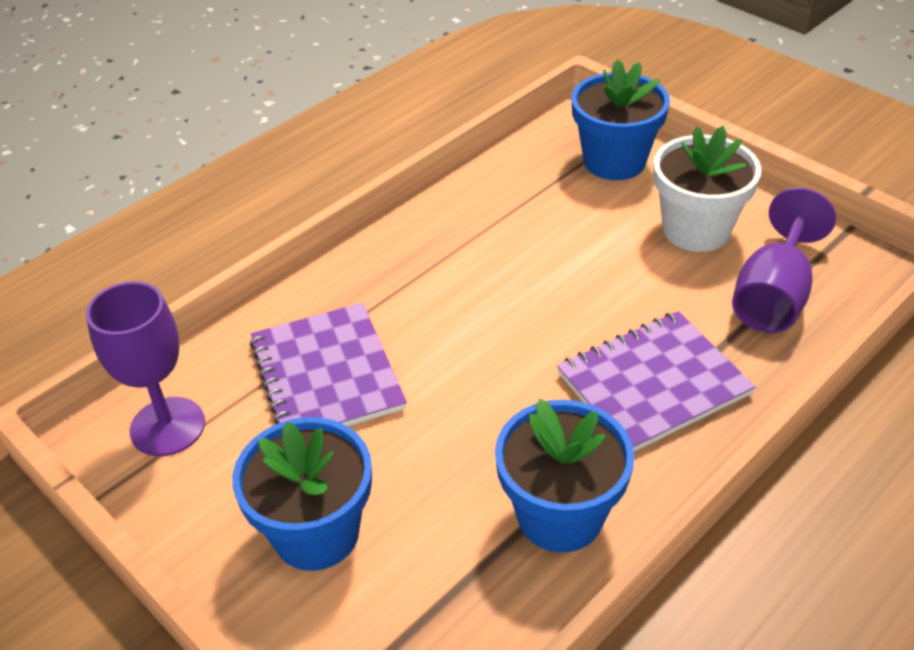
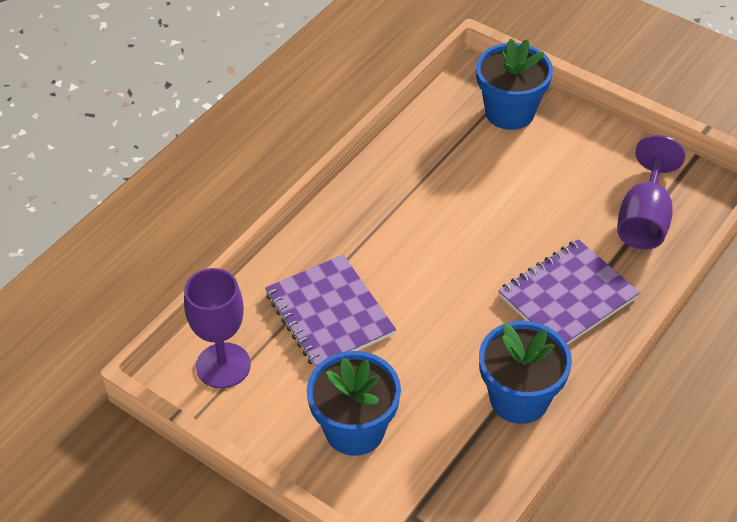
camera: 10 degrees left, 5 degrees up
white flower pot [653,126,762,252] -> none

